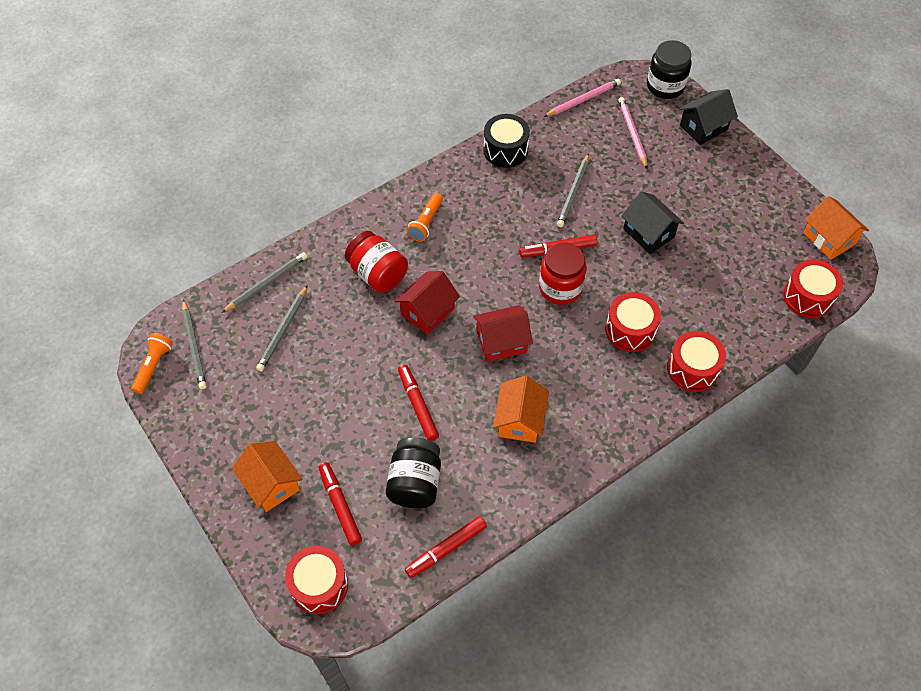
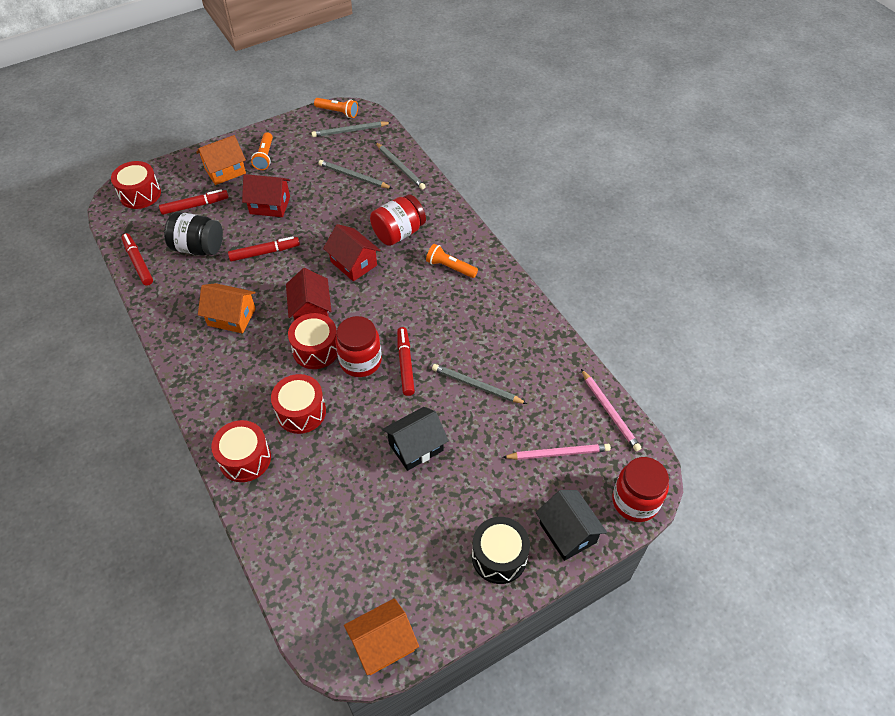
camera: 95 degrees right, 5 degrees down
black drum [483,114,530,168] -> black drum moved to [472,517,530,584]
black jar [647,40,692,99] -> red jar [612,457,669,522]
red drum [783,259,843,318] -> red drum moved to [288,313,338,369]
none -> red house [242,174,290,217]
none -> orange flashlight [251,132,273,170]

